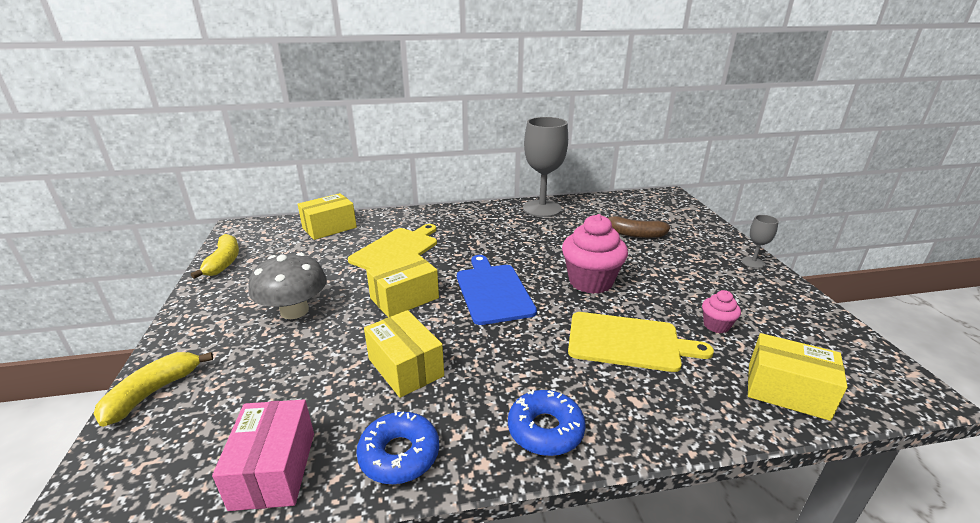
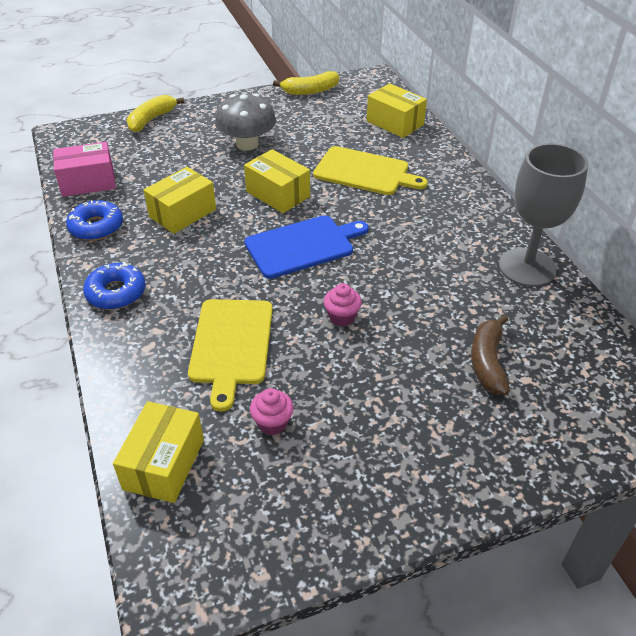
camera: 80 degrees right, 15 degrees up
yellow banana [94,352,213,427] -> yellow banana turned 75 degrees counterclockwise [127,95,184,132]
pink cupcake [562,214,628,294] -> pink cupcake [324,283,362,327], size x0.50
grey goblet [742,215,779,269] -> none

